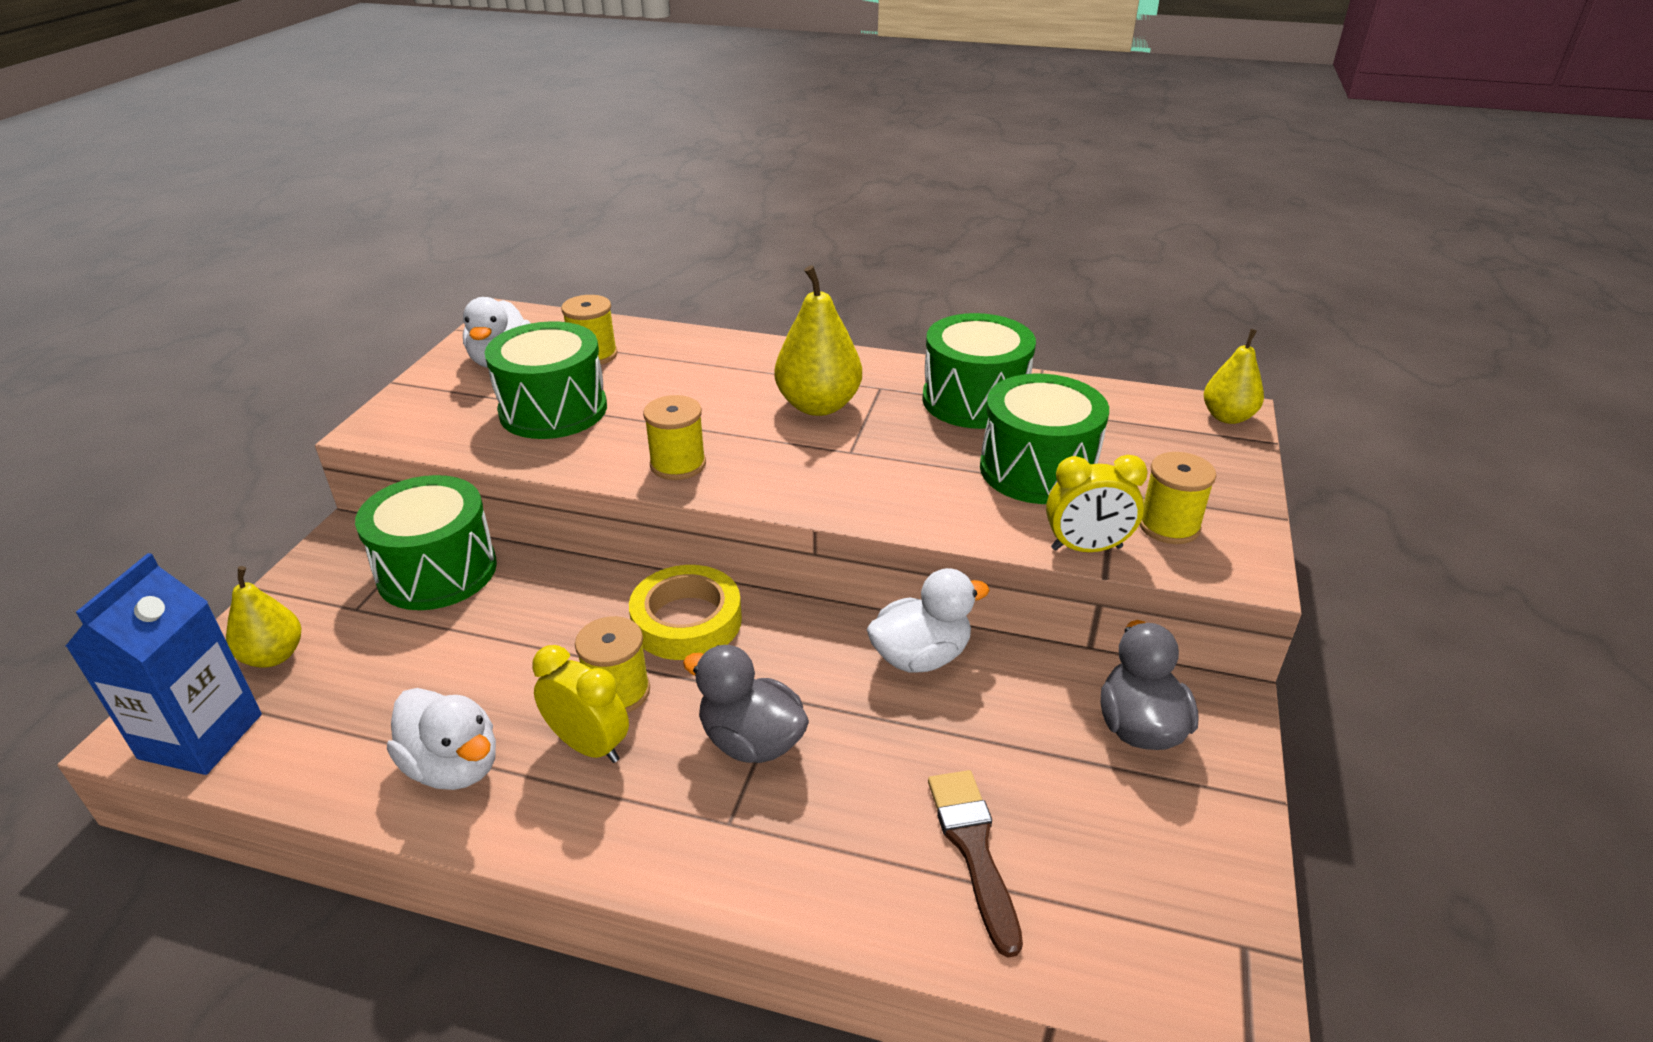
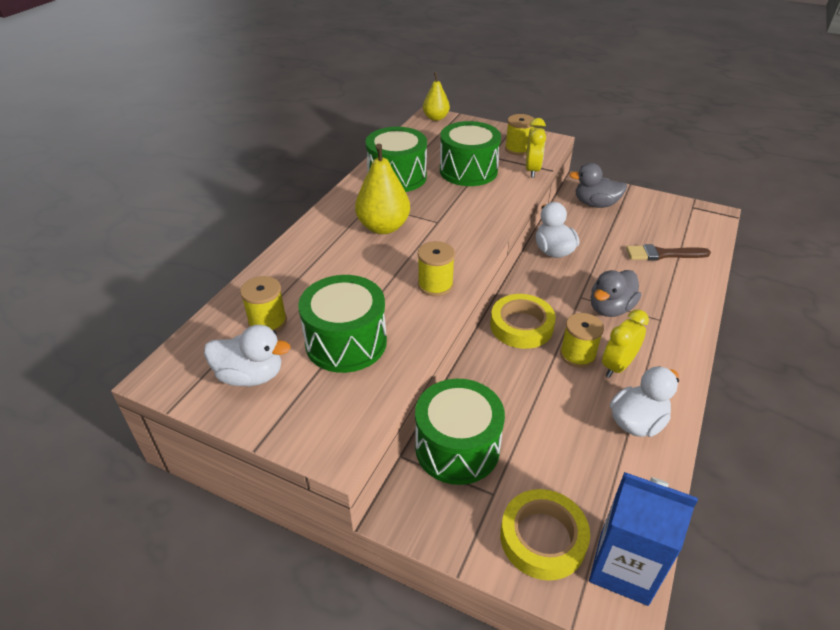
camera: 80 degrees left, 5 degrees up
yellow pear [226,566,301,668] -> yellow tape [500,489,590,580]

